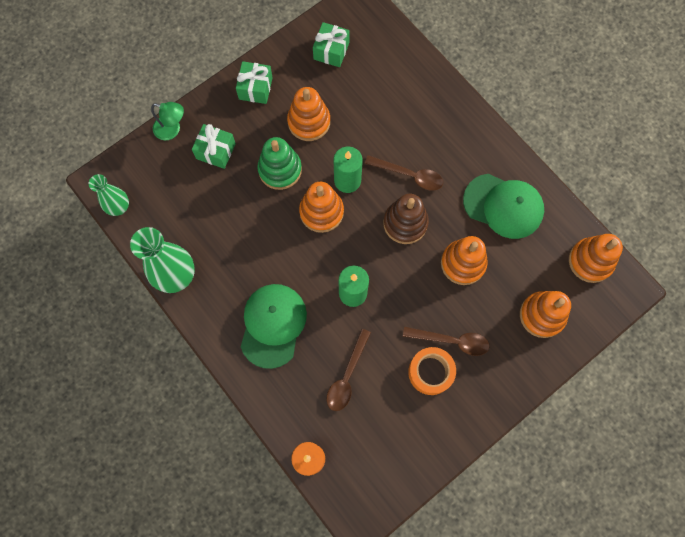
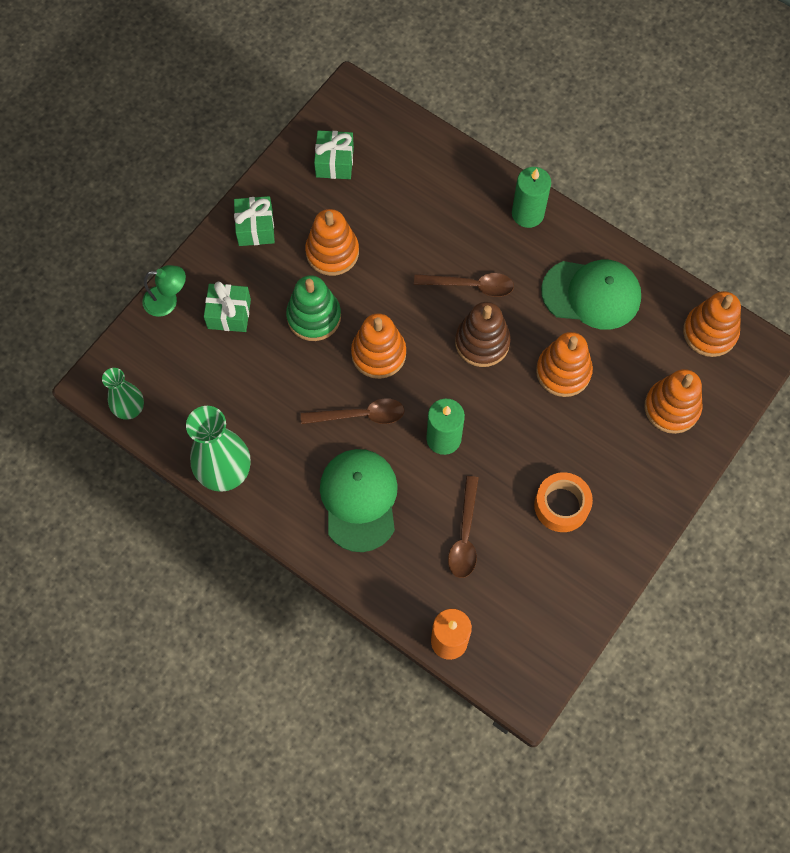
camera: 15 degrees left, 5 degrees down
green candle [333,146,363,193] -> green candle moved to [512,167,551,228]
brown spoon [403,327,490,356] -> brown spoon moved to [301,398,404,424]

